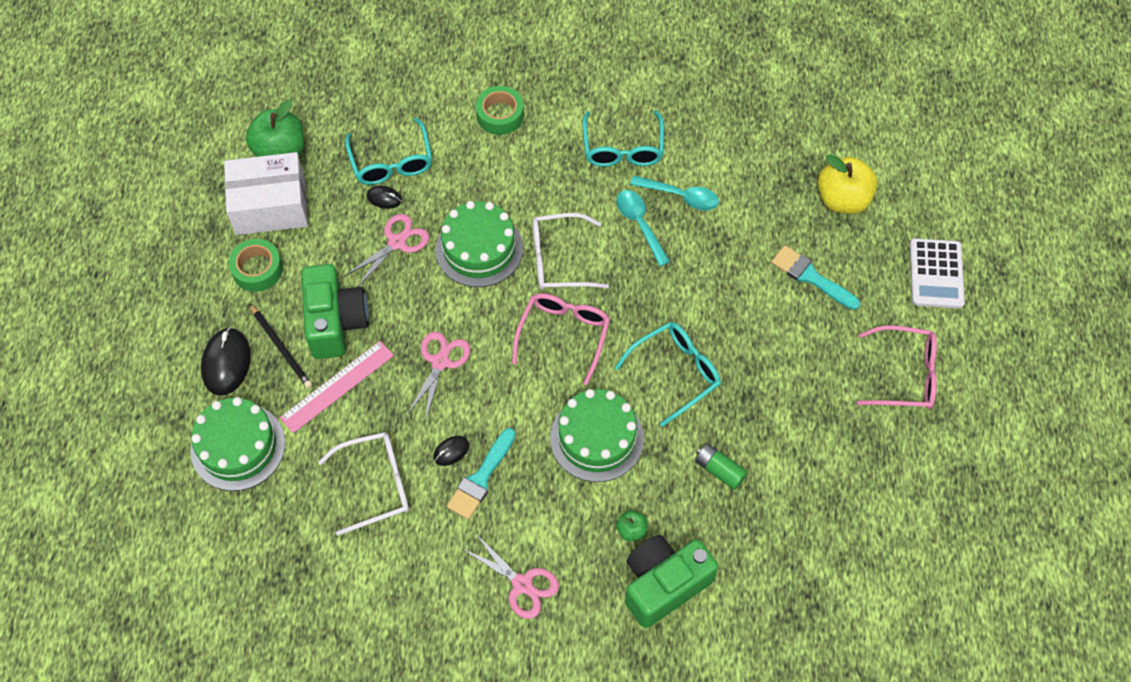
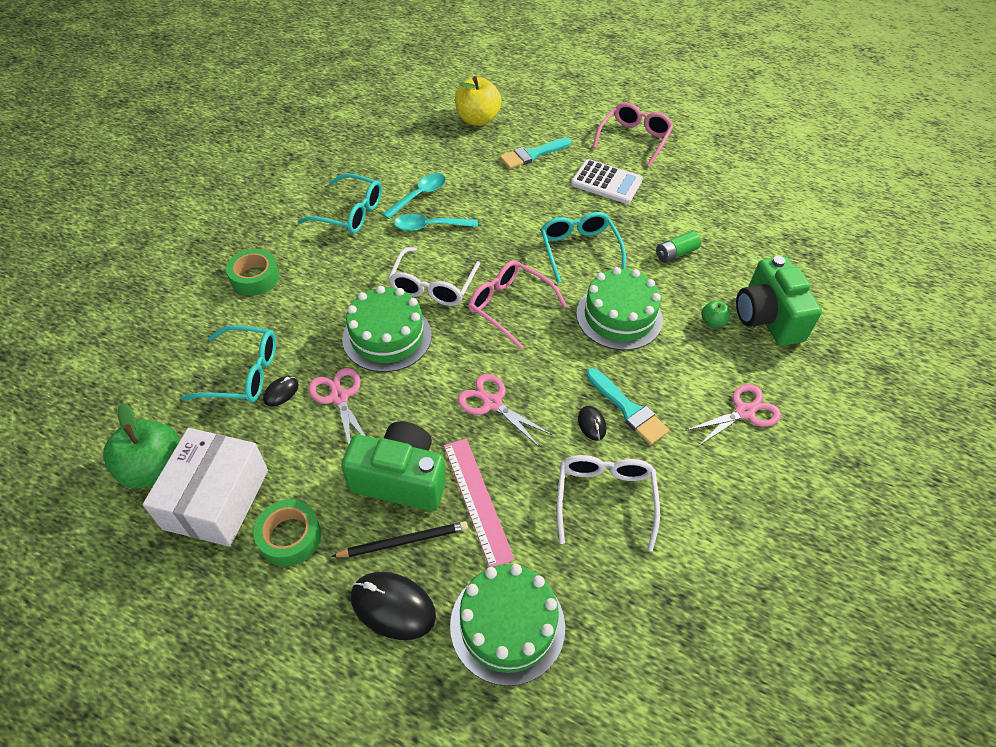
camera: 70 degrees left, 10 degrees down
white calculator [910,238,965,309] -> white calculator moved to [571,159,643,204]

